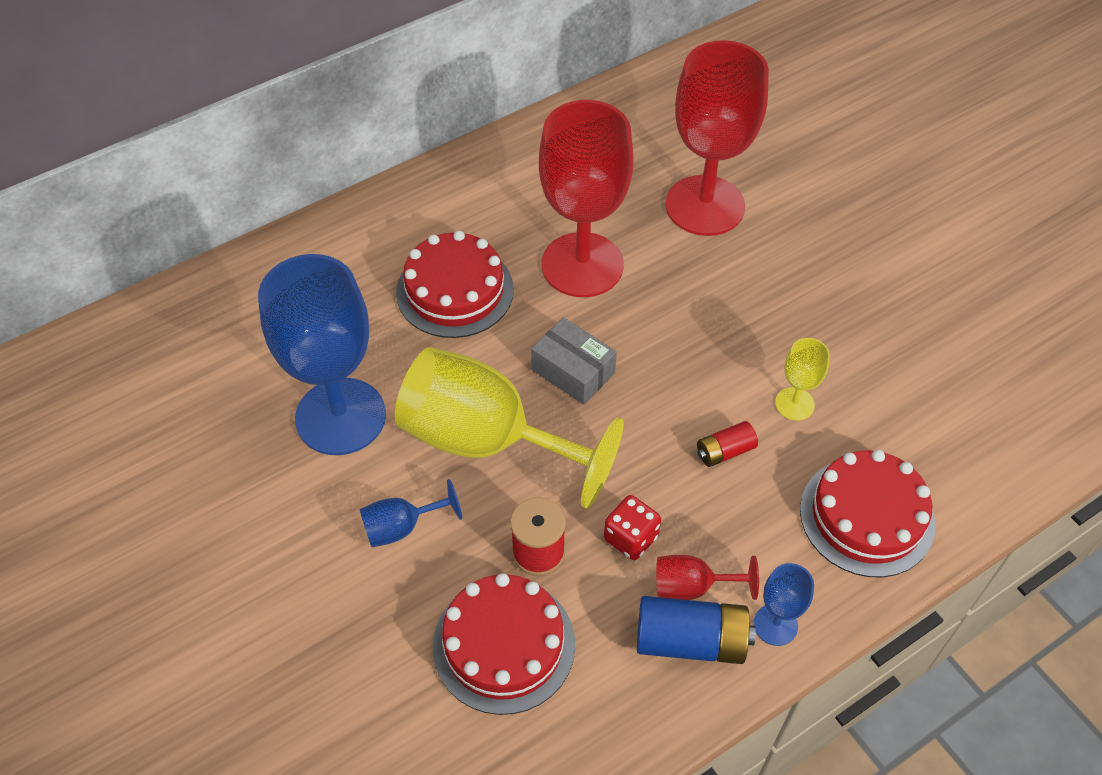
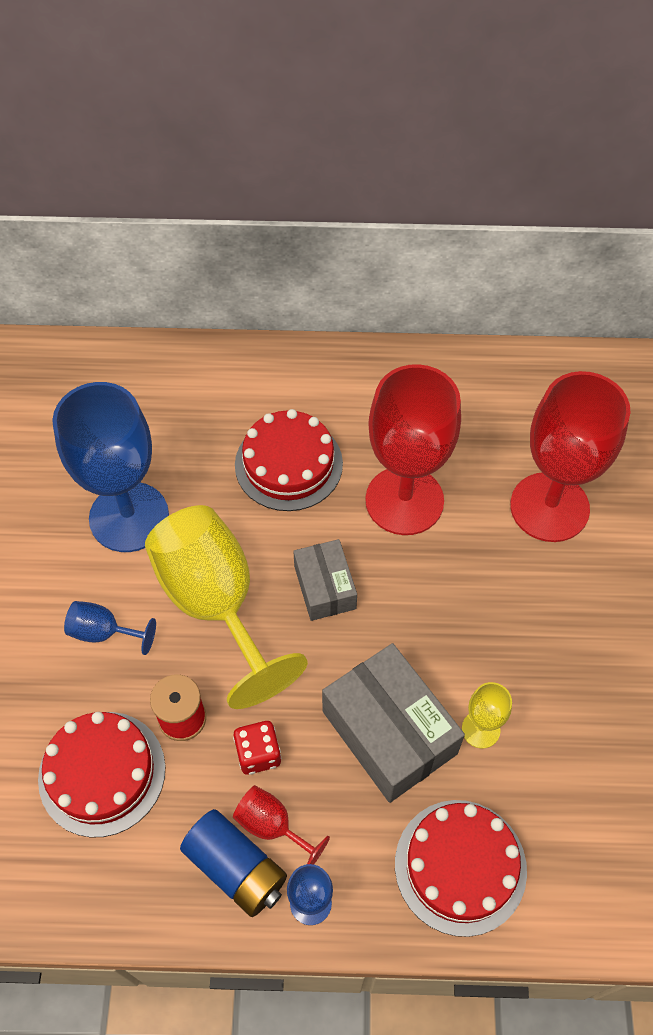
camera: 35 degrees right, 5 degrees up
red battery [697,421,758,467] -> grey box [322,643,465,803]

